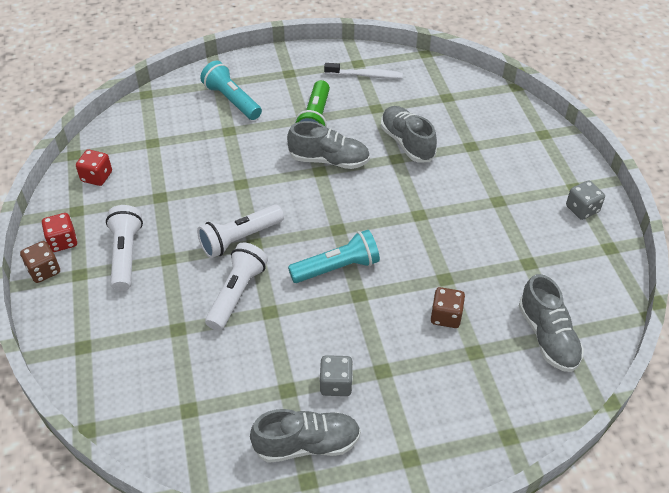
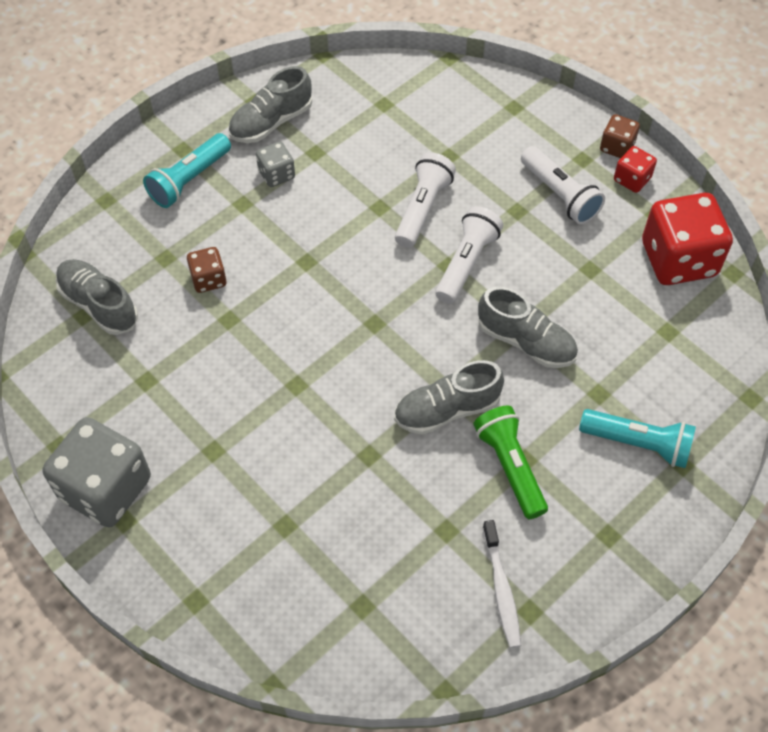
camera: 150 degrees right, 10 degrees up
red dice [76,150,112,186] -> red dice [642,193,733,285], size x2.06
white flashlight [205,242,268,331] -> white flashlight turned 150 degrees counterclockwise [395,152,456,248]
turquoise flashlight [288,230,380,283] -> turquoise flashlight moved to [143,133,231,208]
white toothbrush [324,63,403,79] -> white toothbrush turned 75 degrees counterclockwise [483,520,521,648]
grey shoe [381,106,437,163] -> grey shoe moved to [478,287,578,368]
grey dice [566,181,605,220] -> grey dice [43,417,151,527], size x2.06

